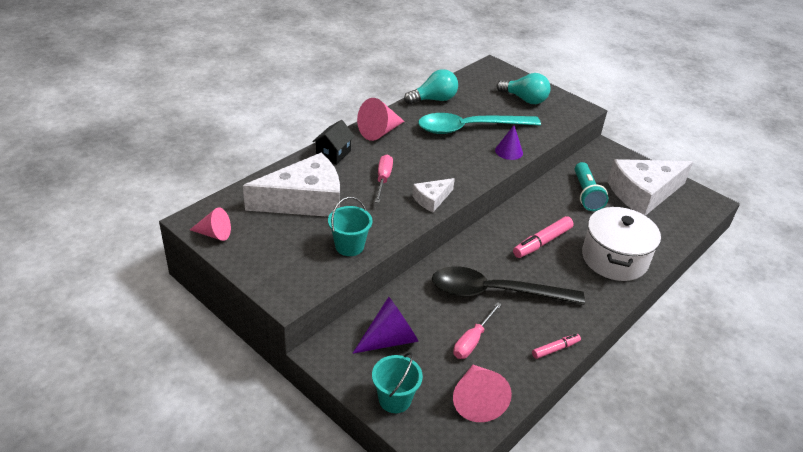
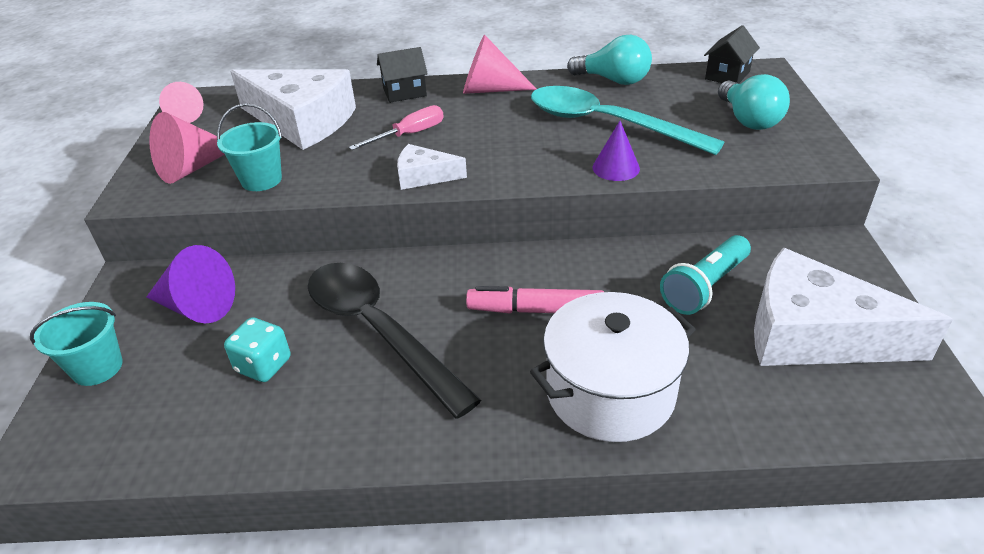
camera: 50 degrees right, 0 degrees up
pink screwdriver [453,302,502,359] -> turquoise dice [224,317,290,382]
pink cone [453,365,512,422] -> pink cone moved to [149,112,225,184]
pink marker [532,334,581,359] -> none
none -> black house [704,25,760,84]

